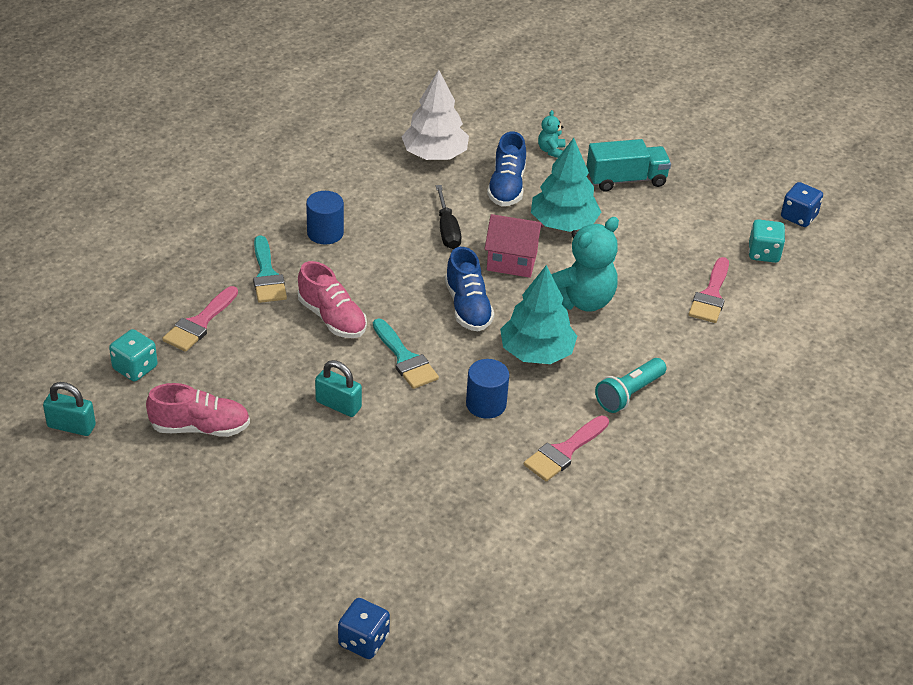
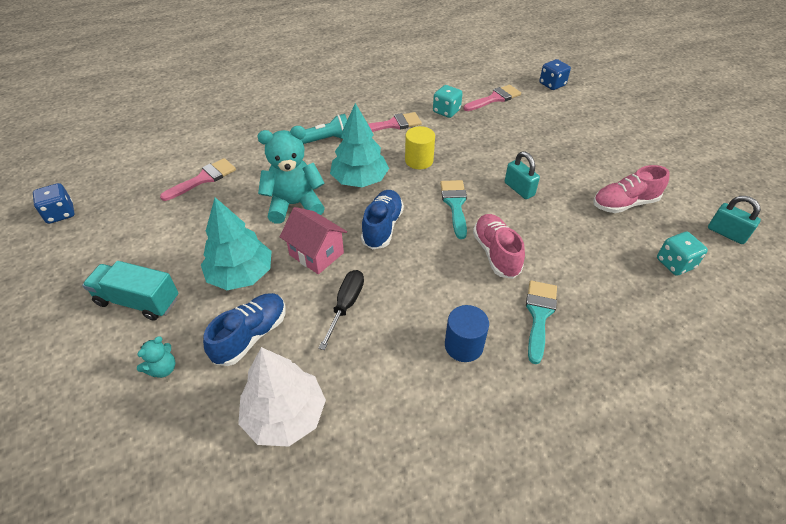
camera: 150 degrees left, 5 degrees up
pink shoe [146,383,250,437] -> pink shoe turned 45 degrees counterclockwise [593,165,670,213]
pink brush [162,286,238,352] -> pink brush moved to [463,85,521,111]
blue cylinder [466,359,509,419] -> yellow cylinder [405,126,435,169]
turquoise dice [749,219,785,263] -> turquoise dice moved to [433,85,463,118]

